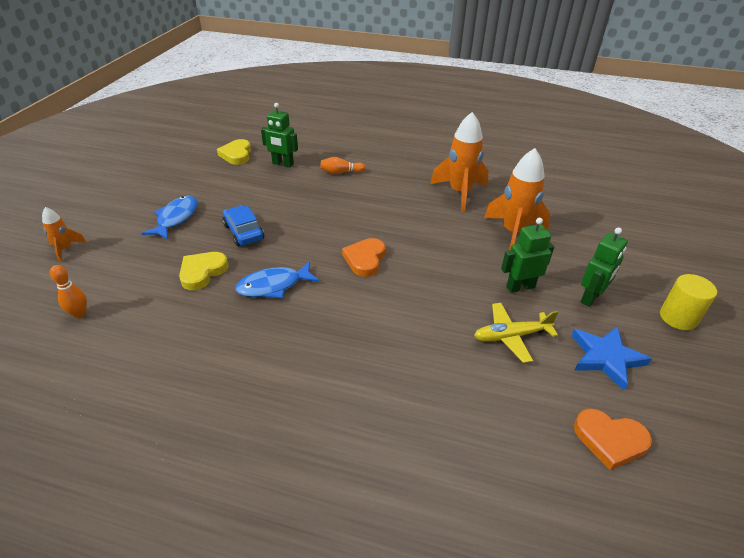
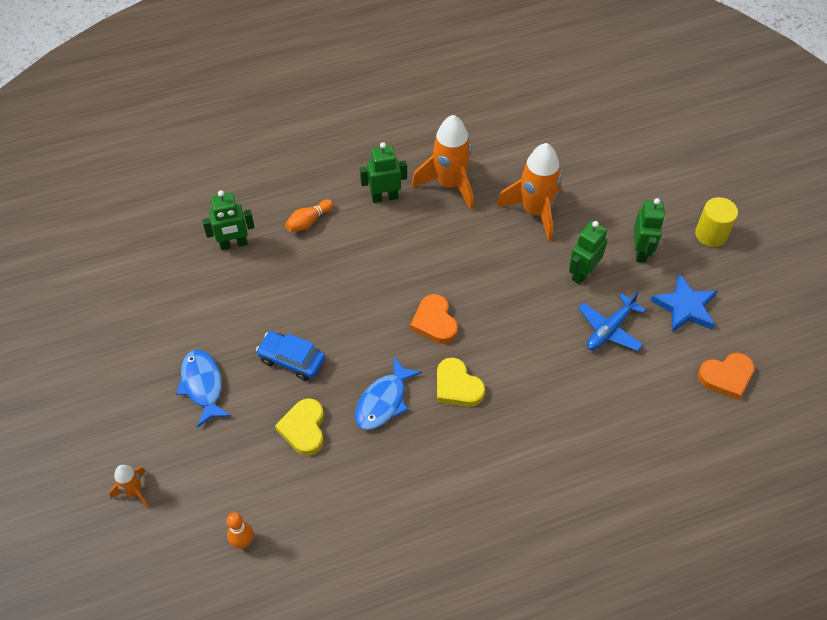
camera: 35 degrees left, 15 degrees up
yellow heart [217,139,251,165] -> yellow heart moved to [437,357,485,407]
yellow plane [474,303,558,363] -> blue plane [578,291,645,351]
none -> green robot [360,142,407,203]

